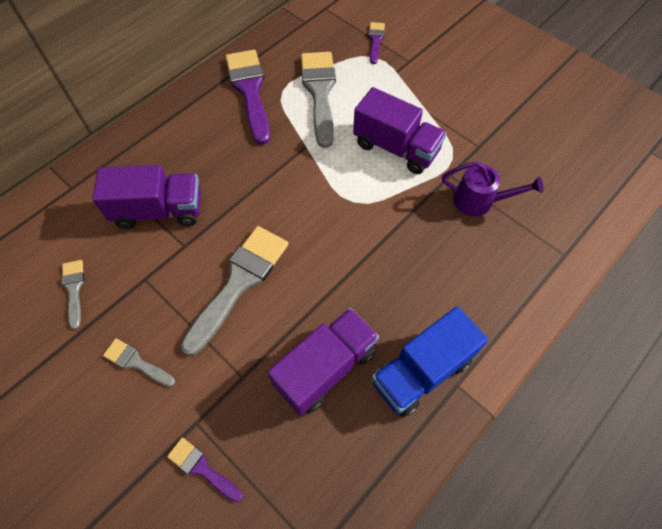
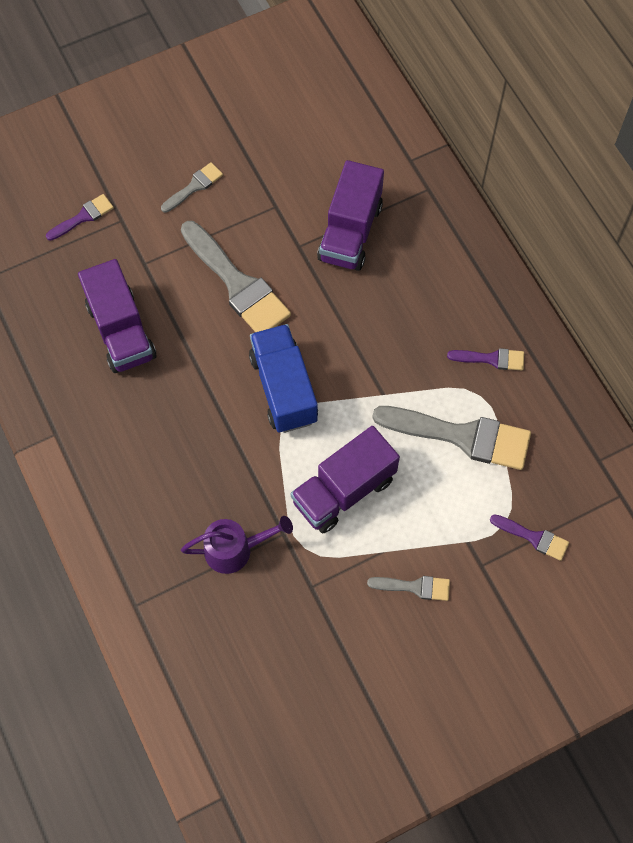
camera: 110 degrees right, 5 degrees up
grey brush [62,260,84,330] -> grey brush moved to [367,576,450,601]
purple brush [226,50,270,145] -> purple brush [447,348,524,370], size x0.50
blue truck [372,306,488,417] -> blue truck moved to [249,324,318,433]
purple watering can [442,161,544,216] -> purple watering can turned 135 degrees counterclockwise [181,516,293,574]

